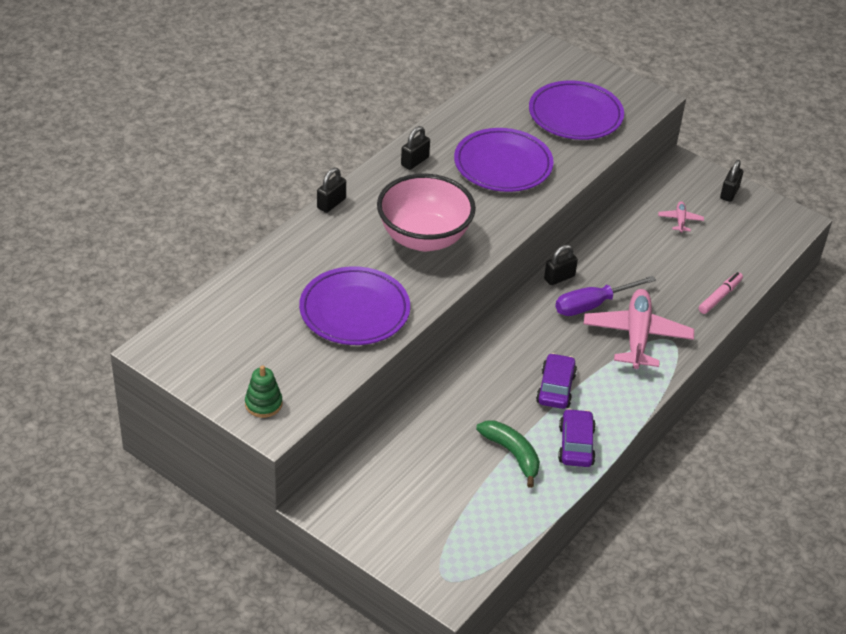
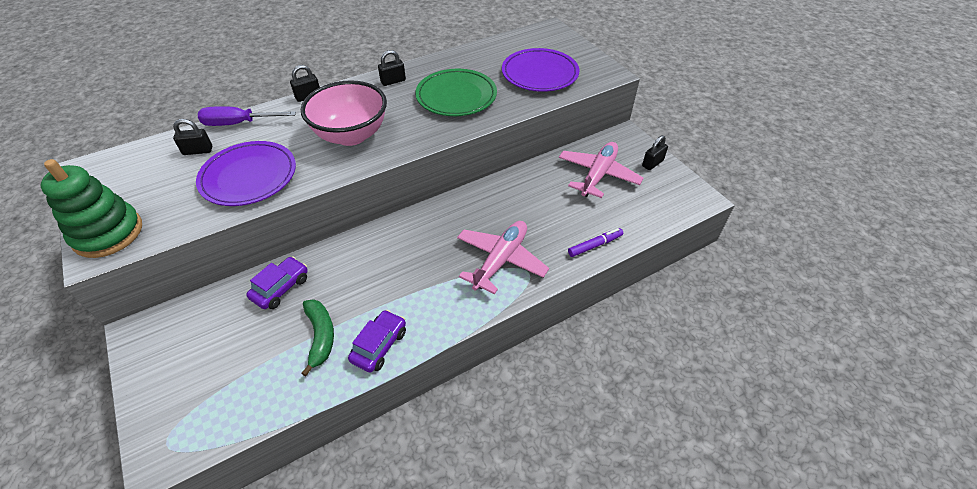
camera: 25 degrees right, 5 degrees up
green stacking toy [245,365,282,418] -> green stacking toy [40,159,142,258], size x1.96
purple plate [454,128,554,192] -> green plate [416,69,497,116]
purple car [536,353,577,409] -> purple car moved to [246,256,308,309]
black padlock [544,245,578,285] -> black padlock moved to [173,119,212,155]
purple screwdriver [555,276,656,316] -> purple screwdriver moved to [198,106,296,126]
pink plane [658,201,704,233] -> pink plane [559,142,643,198], size x2.22
pink marker [699,272,743,314] -> purple marker [568,228,623,257]

